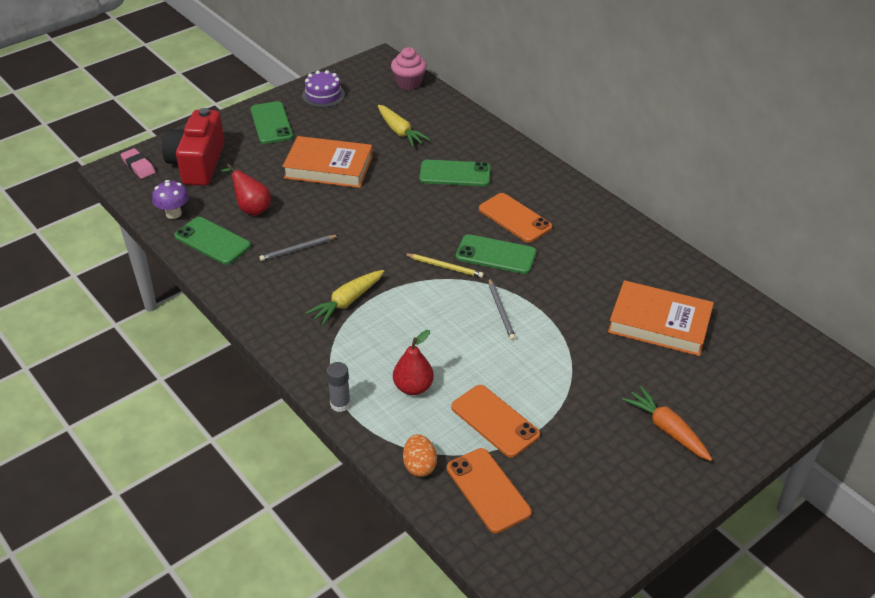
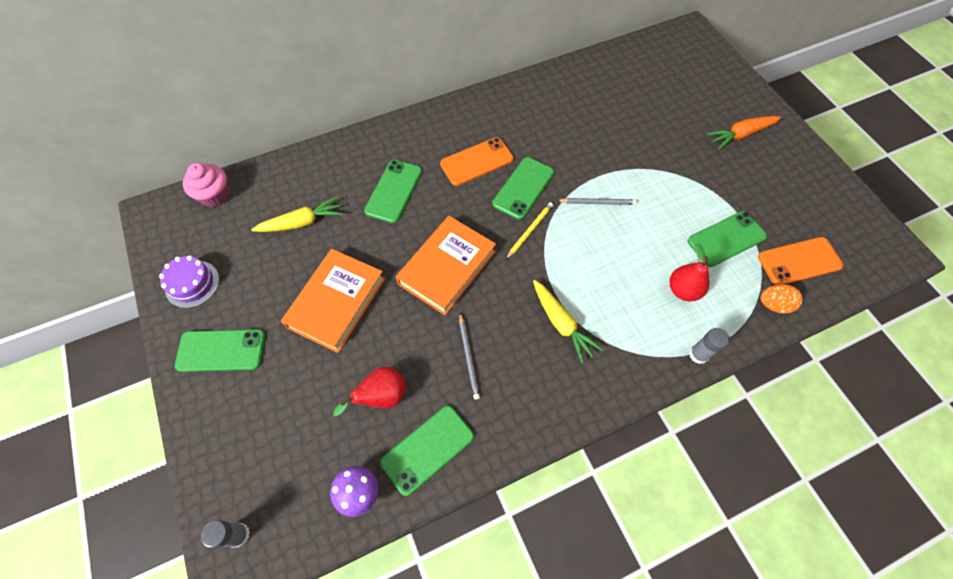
camera: 75 degrees left, 20 degrees up
pink eraser [120,148,155,179] -> grey glue stick [201,520,250,548]
red camera [162,108,225,186] -> none
orange phone [451,385,540,458] -> green phone [688,211,767,267]
orange book [608,280,714,356] -> orange book moved to [396,216,496,315]

